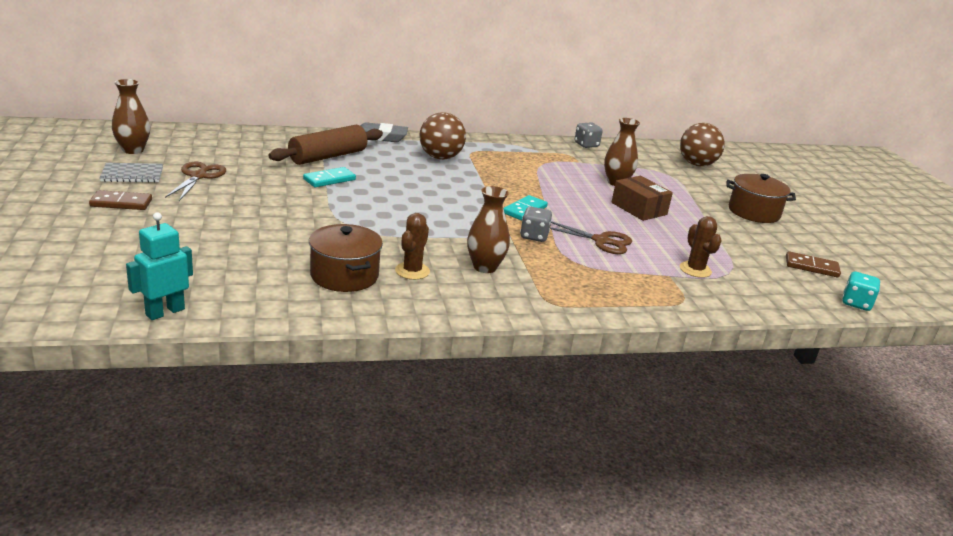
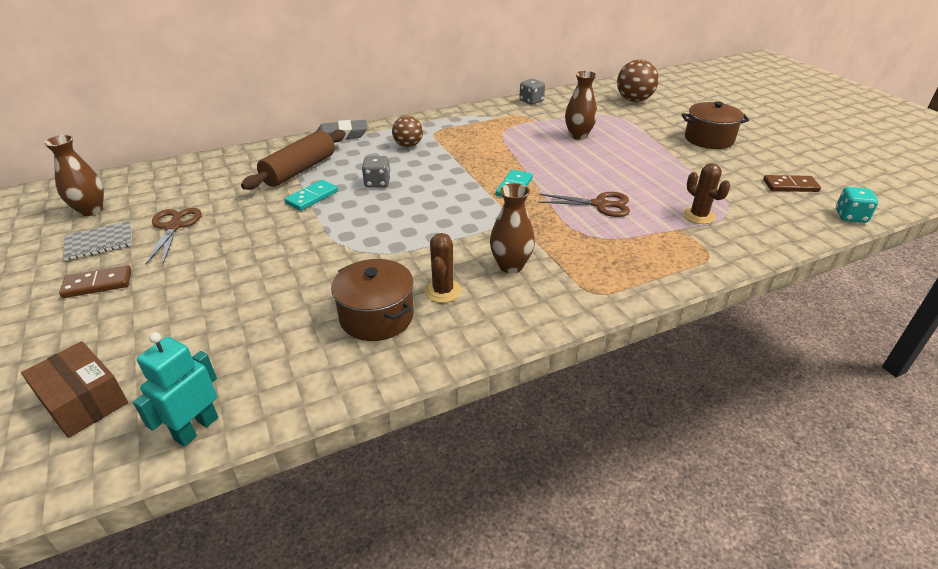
camera: 10 degrees left, 10 degrees up
brown ball [419,112,466,160] -> brown ball [392,116,423,147], size x0.67
grey dice [520,207,552,242] -> grey dice moved to [362,156,391,187]
brown box [612,176,673,221] -> brown box moved to [21,341,128,438]

